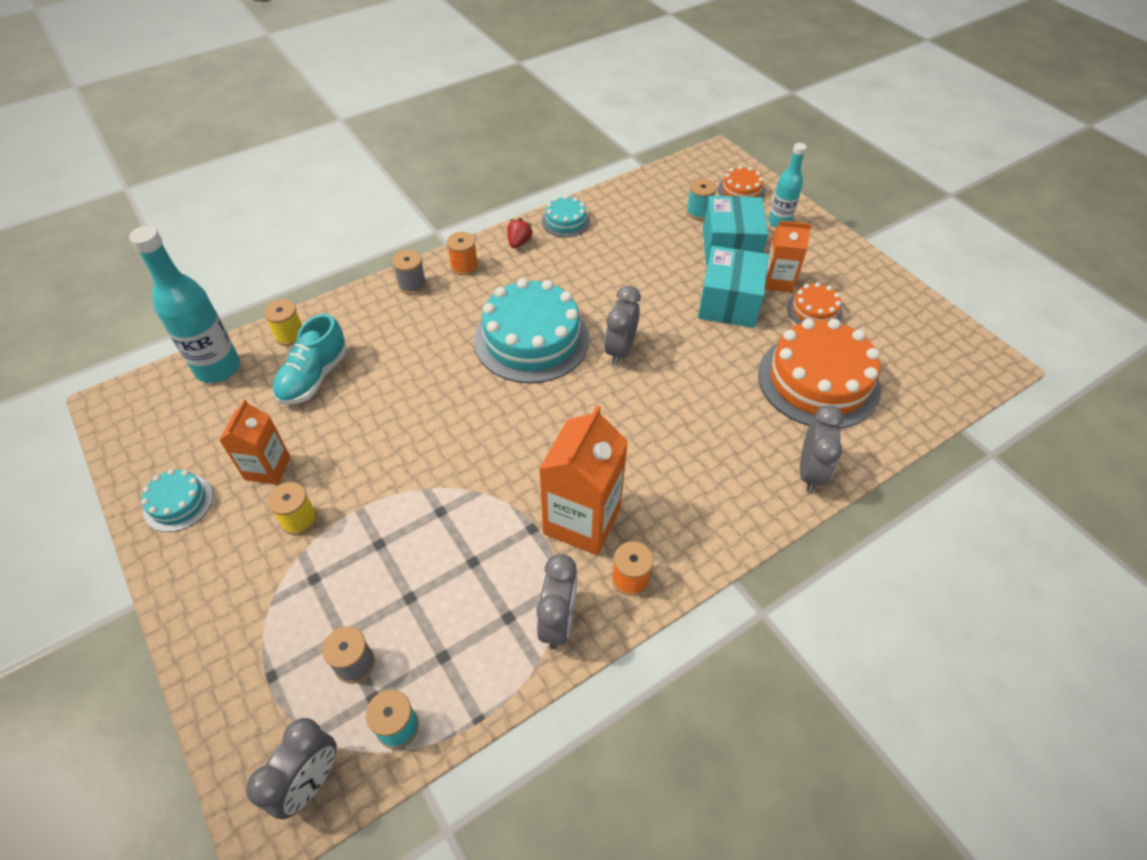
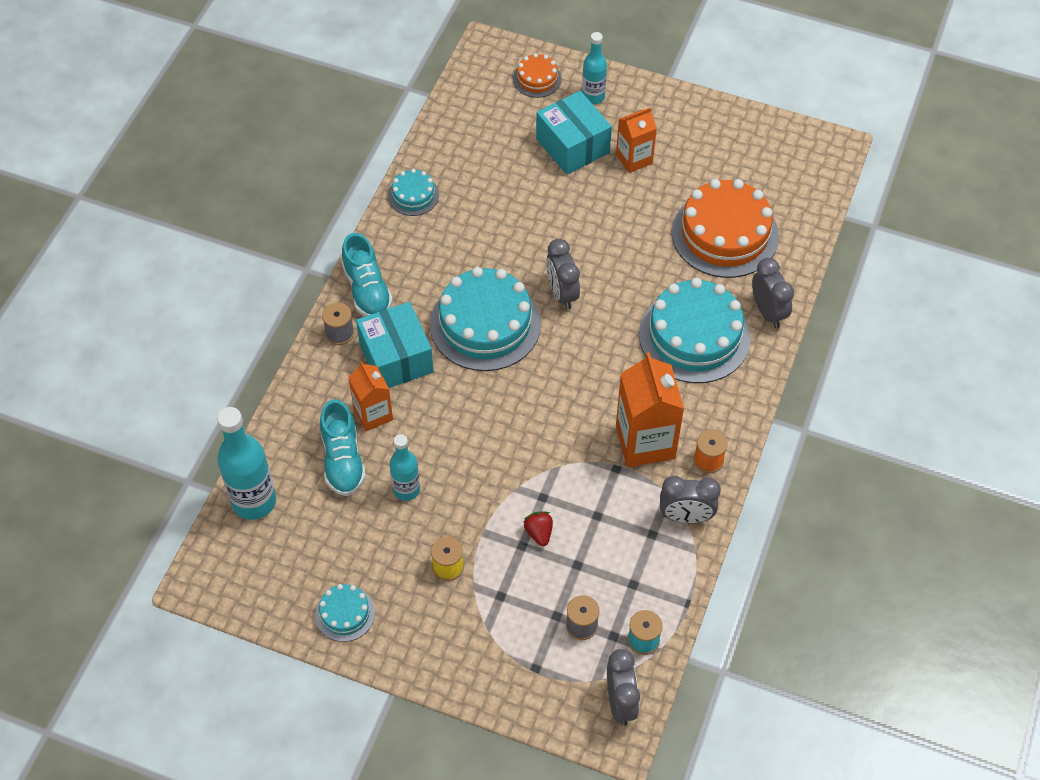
camera: 35 degrees left, 5 degrees up
orange carton [219,399,290,485] -> orange carton moved to [348,361,393,431]
yellow spool [264,299,302,346] -> none
orange spool [447,232,478,276] -> turquoise shoe [342,233,393,316]
red strawberry [507,218,533,248] -> red strawberry moved to [523,511,553,546]
grey clock [536,554,577,650] -> grey clock turned 120 degrees clockwise [660,476,721,523]
turquoise spool [686,179,717,220] -> none
turquoise box [698,246,769,328] -> turquoise box moved to [356,302,434,388]
orange cake [787,282,842,324] -> none
none -> turquoise bottle [390,434,420,501]
none -> turquoise cake [639,278,751,383]

